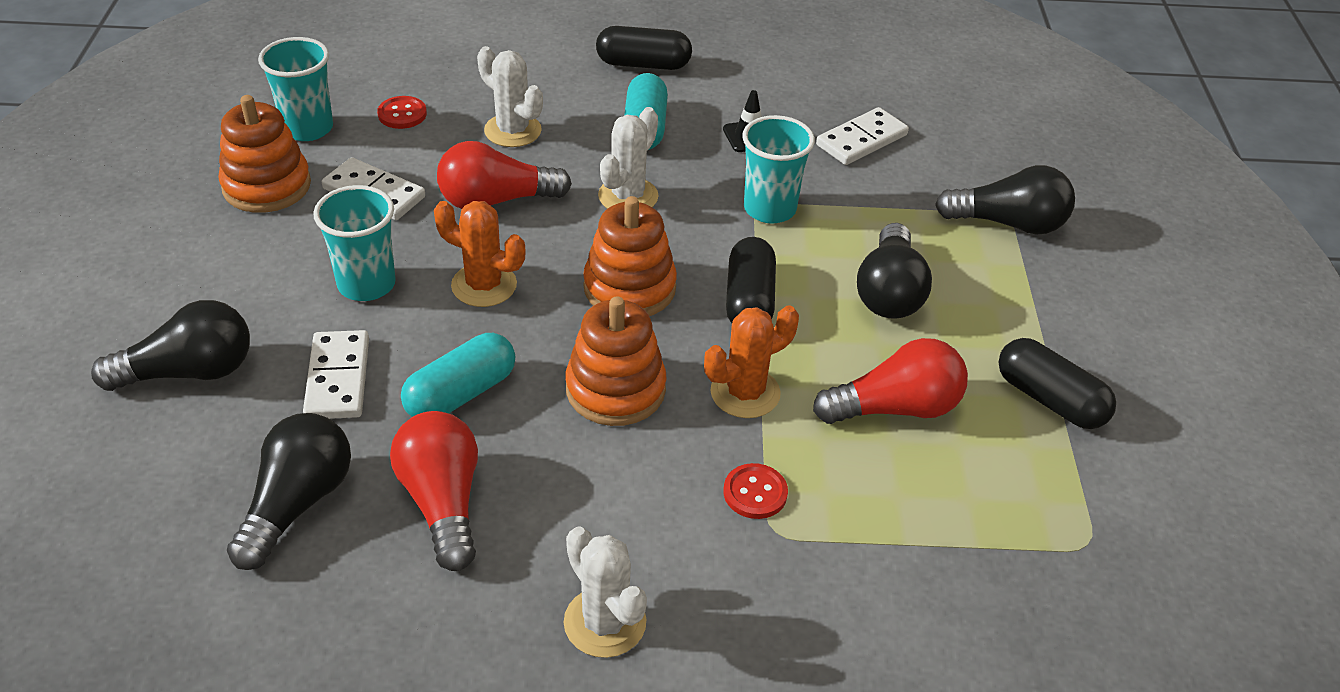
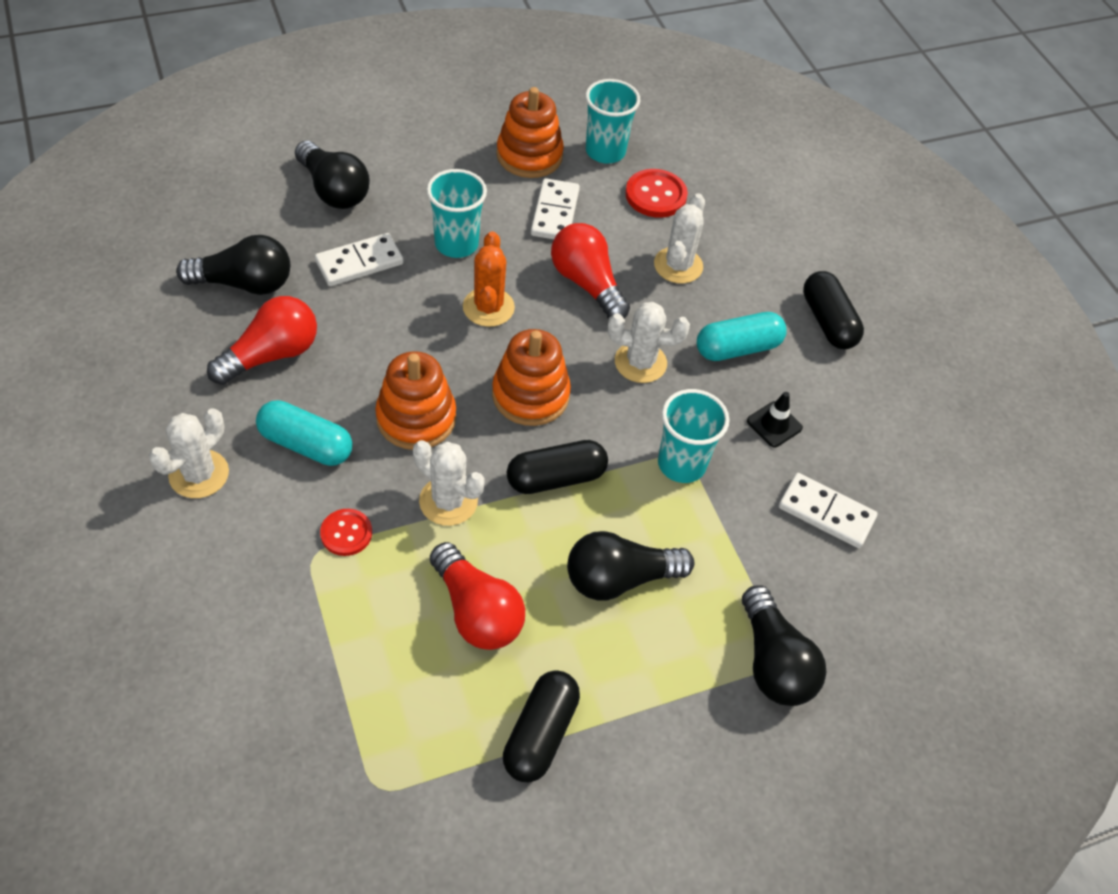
camera: 65 degrees right, 10 degrees up
red button [377,96,427,129] -> red button [625,169,688,218], size x1.52
turquoise capsule [401,333,516,417] -> turquoise capsule moved to [256,400,353,466]
orange cactus [704,305,799,418] -> white cactus [413,440,485,526]

